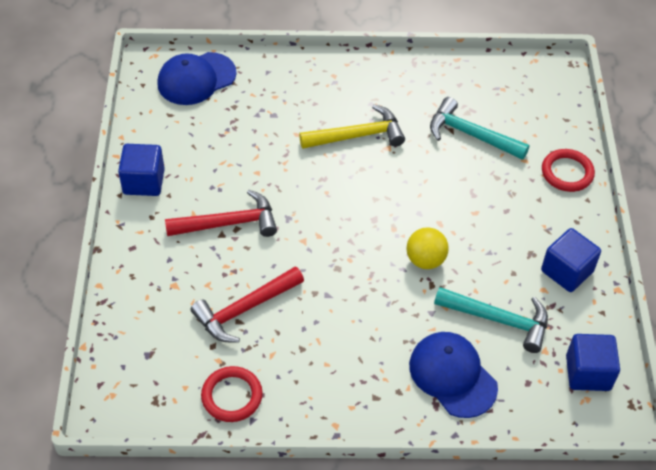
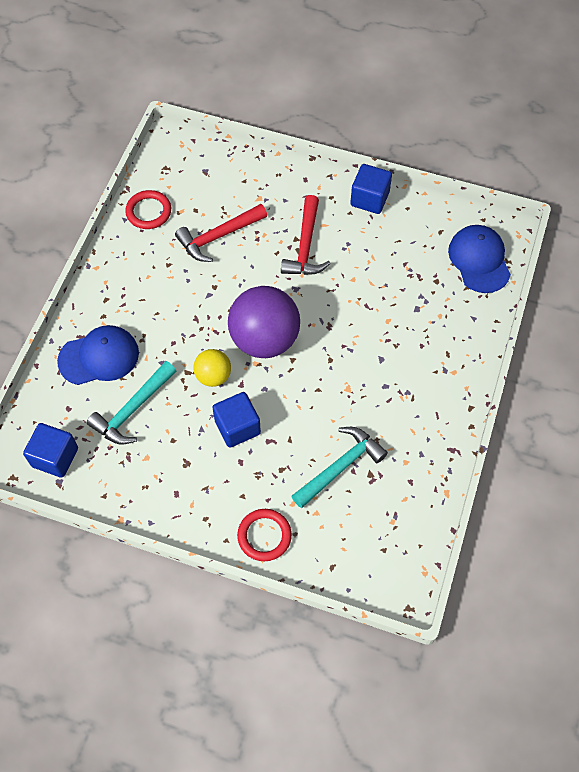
camera: 110 degrees right, 10 degrees up
red hammer [191,266,304,343] -> red hammer turned 105 degrees counterclockwise [175,204,267,262]
yellow hammer [299,104,405,149] -> none
blue cube [541,228,601,292] -> blue cube moved to [212,392,261,448]
none -> purple ball [228,286,300,358]

